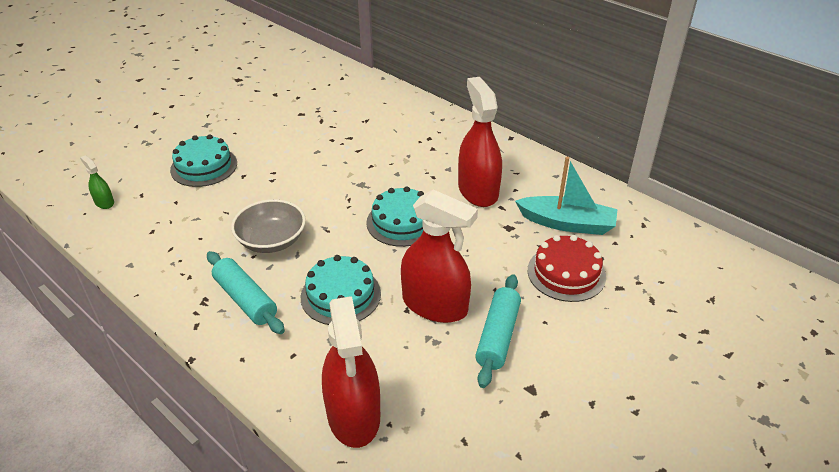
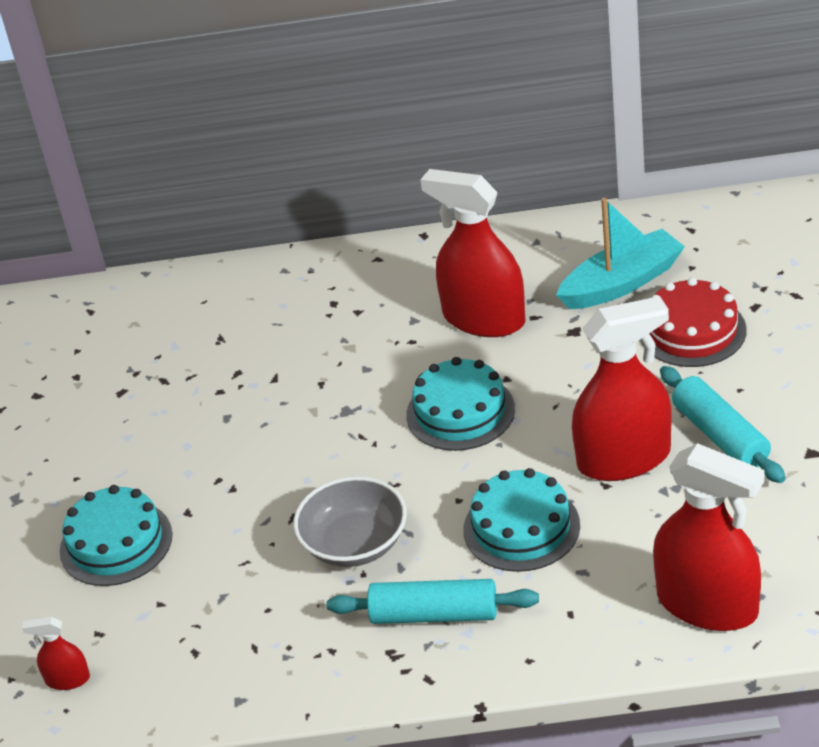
camera: 40 degrees left, 0 degrees up
green spray bottle [80,155,114,209] -> red spray bottle [22,617,90,690]

